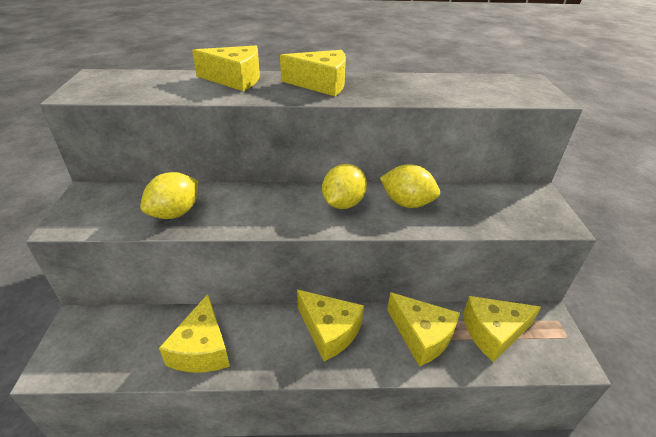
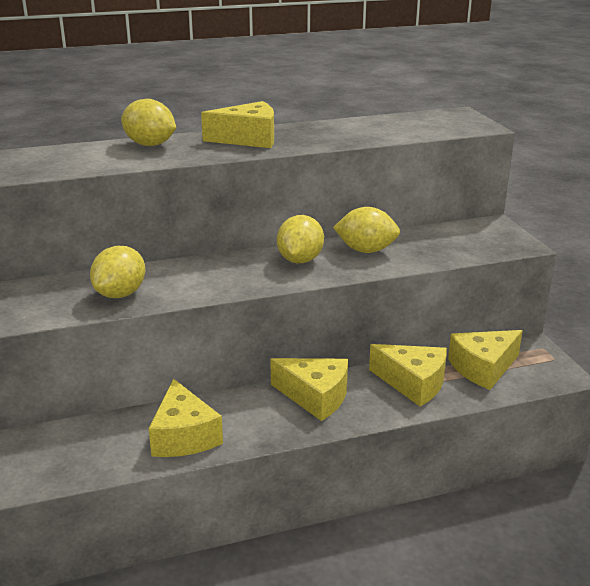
camera: 15 degrees left, 10 degrees down
yellow cheese [192,45,260,91] -> yellow lemon [121,99,176,146]

